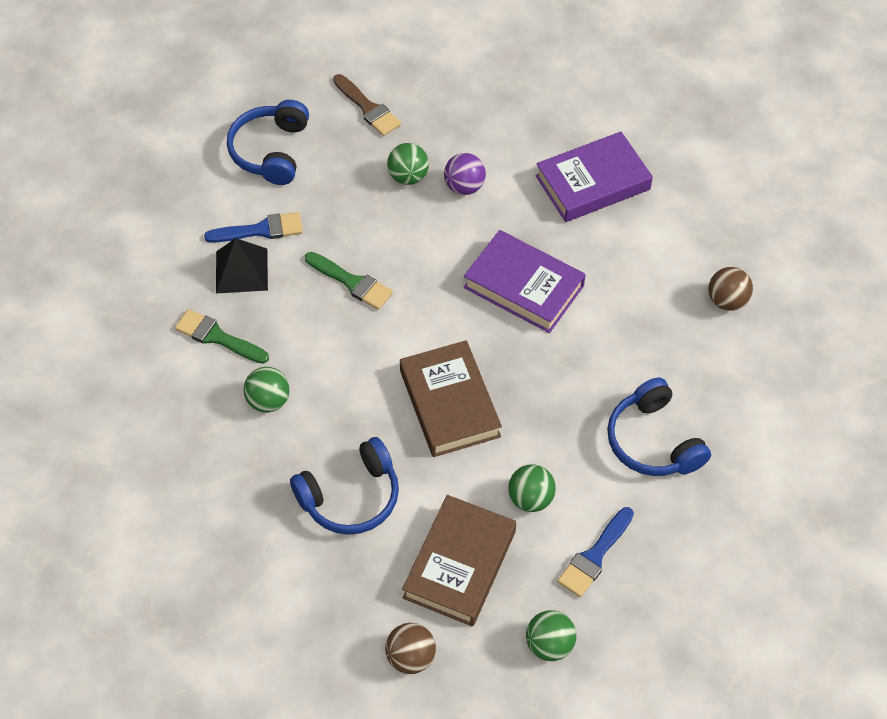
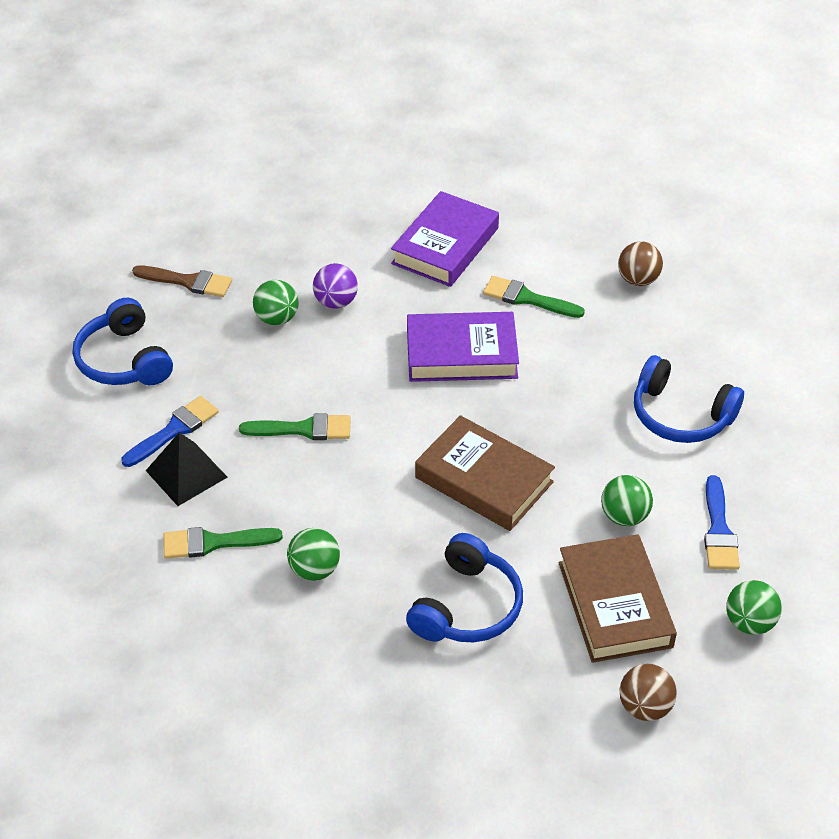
camera: 35 degrees left, 10 degrees down
none -> green brush [483,276,585,318]

